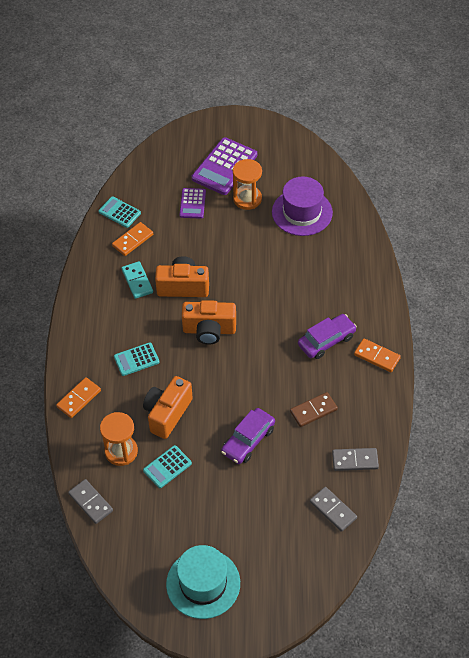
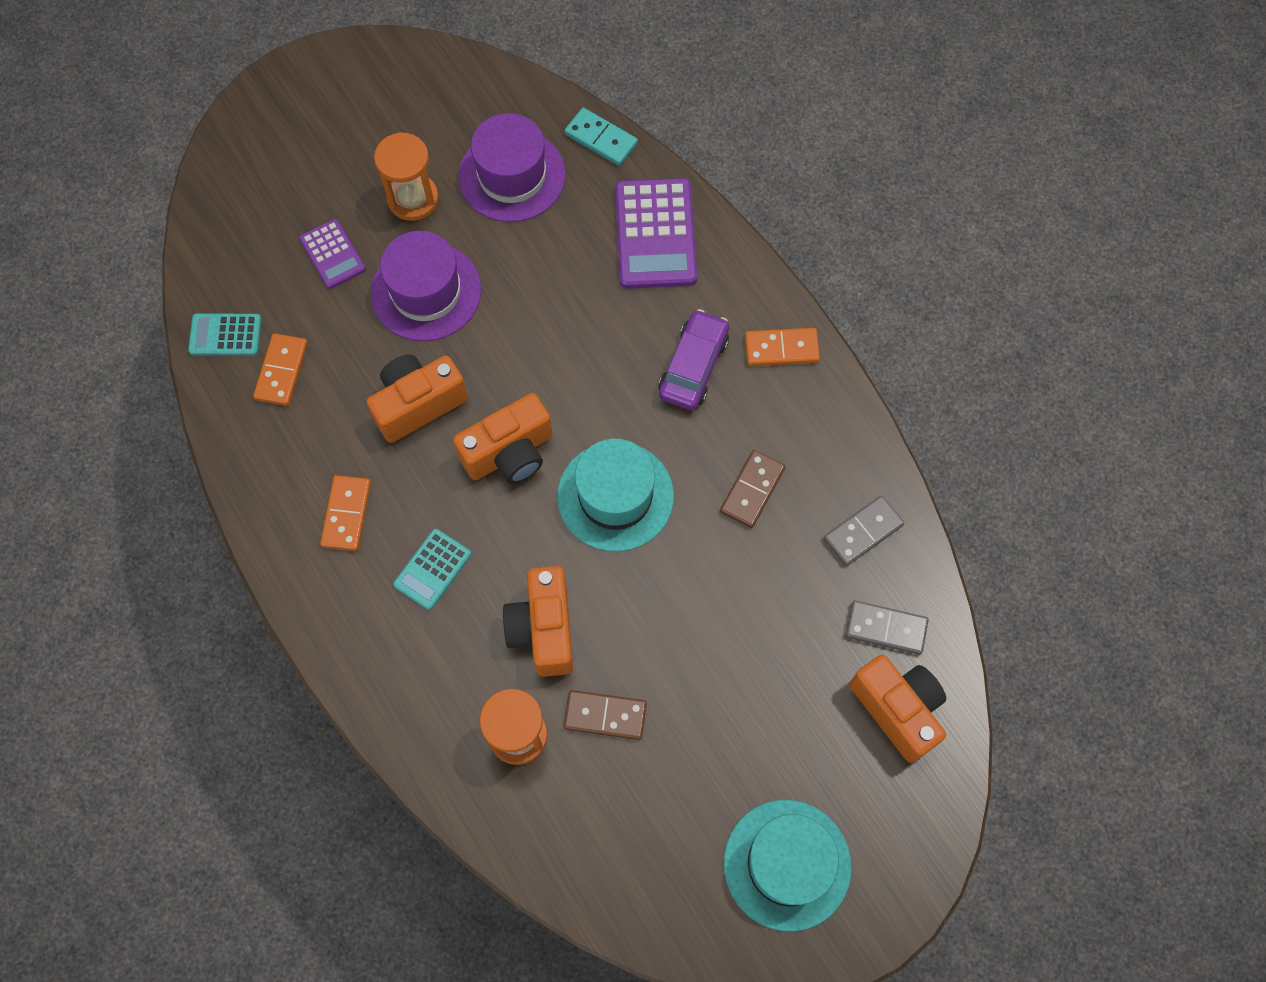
camera: 35 degrees left, 15 degrees up
orange domino [56,377,101,418] -> orange domino moved to [320,475,371,551]
grey domino [68,479,113,524] -> none
turquoise domino [121,261,153,299] -> turquoise domino moved to [564,108,638,166]
turquoise calculator [143,445,192,488] -> brown domino [564,690,647,740]
purple calculator [192,137,257,195] -> purple calculator moved to [615,178,697,289]
purple car [221,408,275,464] -> none
none -> purple hat [371,231,481,341]
none -> turquoise hat [557,439,674,552]
none -> orange camera [849,655,946,763]

